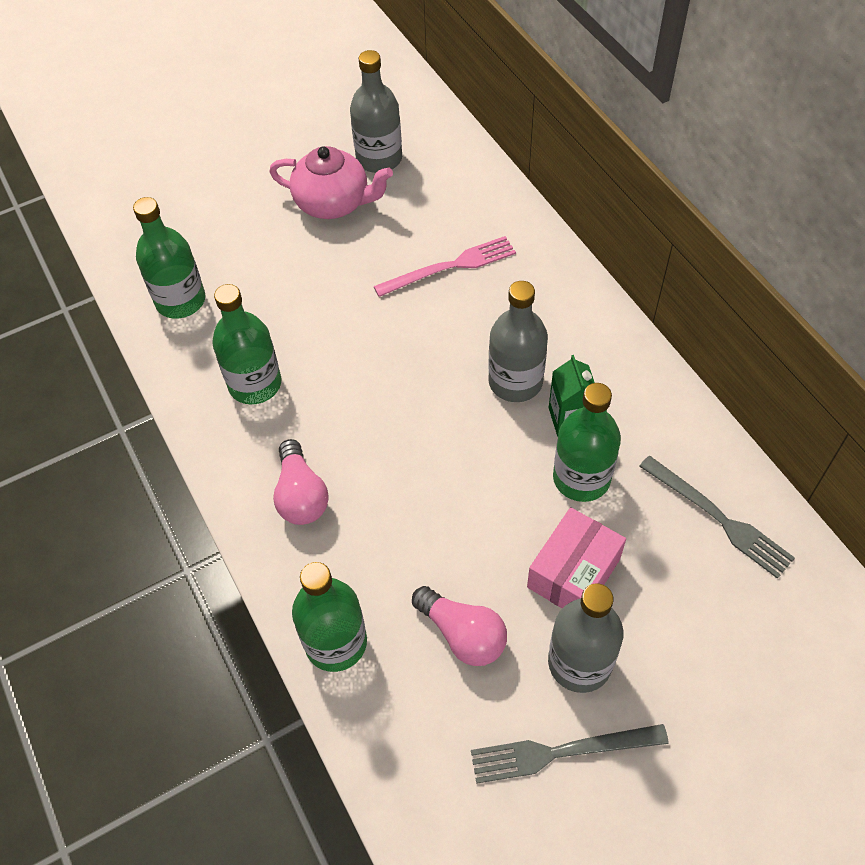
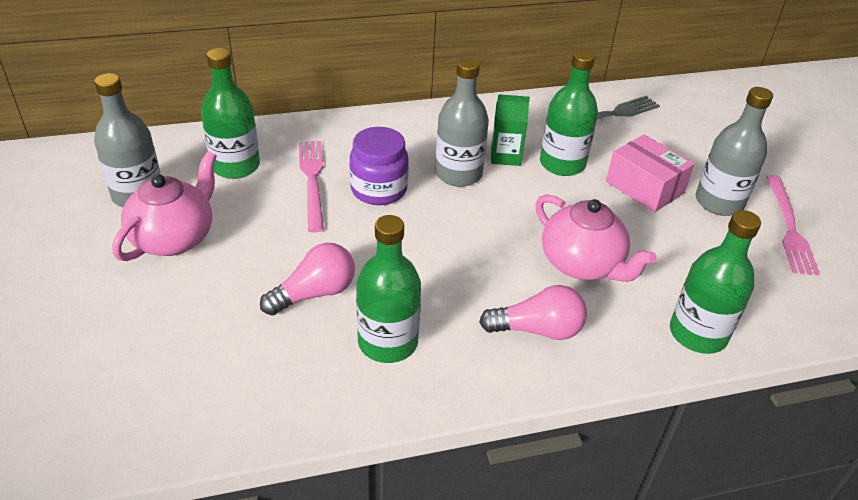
camera: 80 degrees left, 15 degrees down
green bottle [133,197,205,319] -> green bottle moved to [201,48,260,179]
pink light bulb [412,586,507,666] -> pink light bulb moved to [260,243,355,316]
grey fork [471,724,669,784] -> pink fork [767,175,820,276]
none -> purple jar [349,127,409,205]
none -> pink teapot [535,195,657,282]

